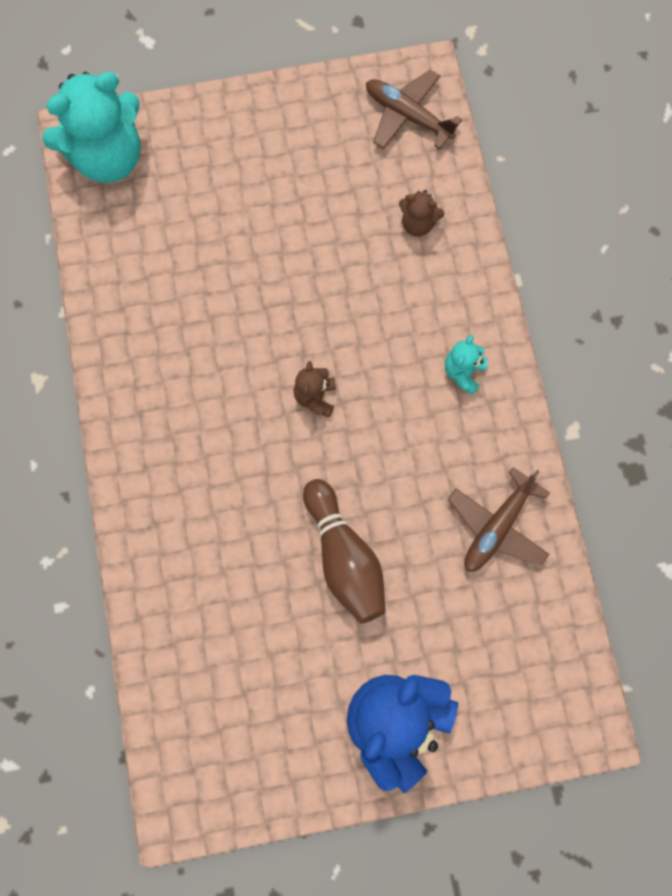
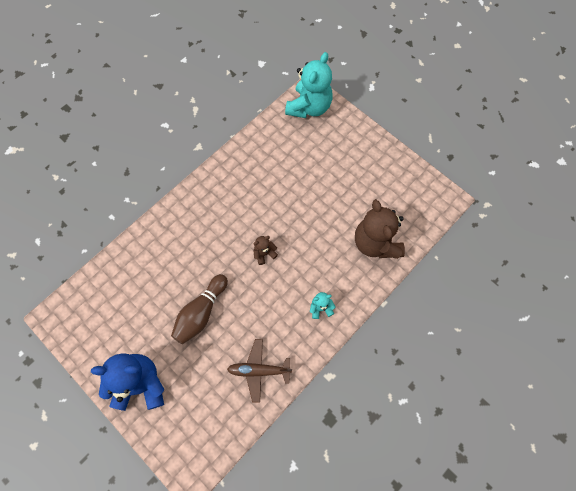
camera: 55 degrees right, 5 degrees down
turquoise teddy bear [42,72,141,183] -> turquoise teddy bear turned 90 degrees counterclockwise [285,52,332,118]
brown plane [366,70,462,150] -> none
brown teddy bear [399,190,444,237] -> brown teddy bear [355,199,405,259], size x2.22

